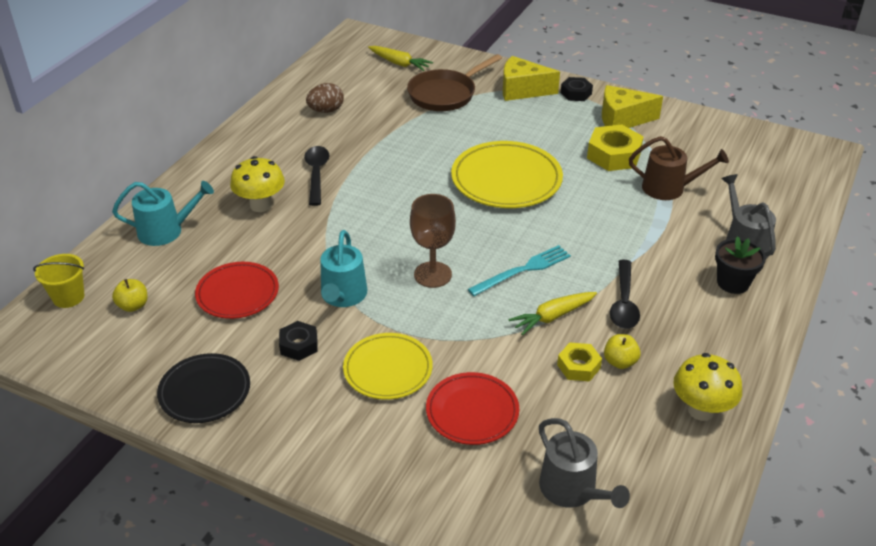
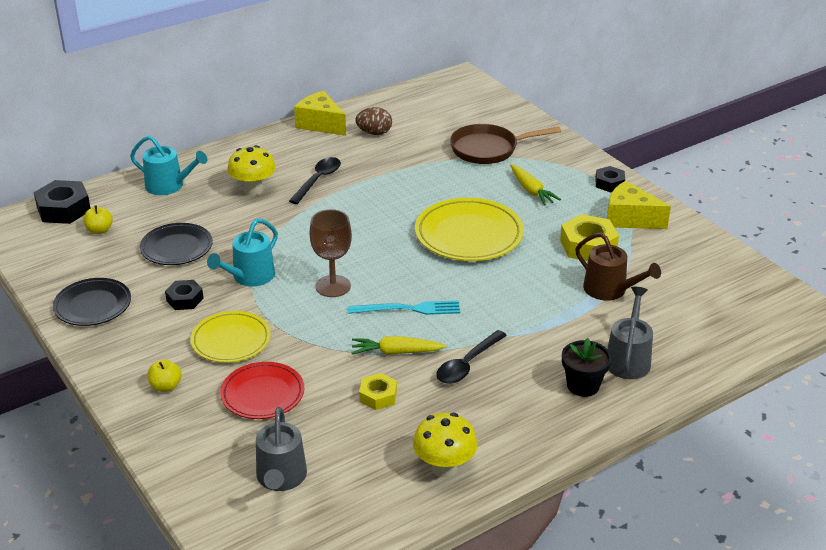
camera: 30 degrees right, 5 degrees down
yellow bucket [33,254,84,308] -> black nut [34,180,90,224]
red plate [195,262,279,319] -> black plate [140,223,213,265]
yellow carrot [368,46,433,71] -> yellow carrot moved to [510,164,561,205]
yellow cheese [503,56,560,101] -> yellow cheese moved to [294,91,346,136]
yellow apple [604,334,641,369] -> yellow apple moved to [148,359,182,392]

